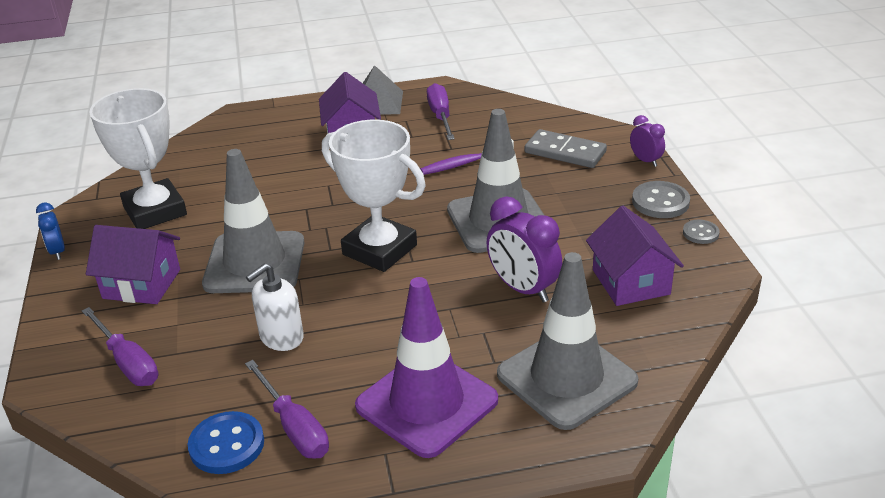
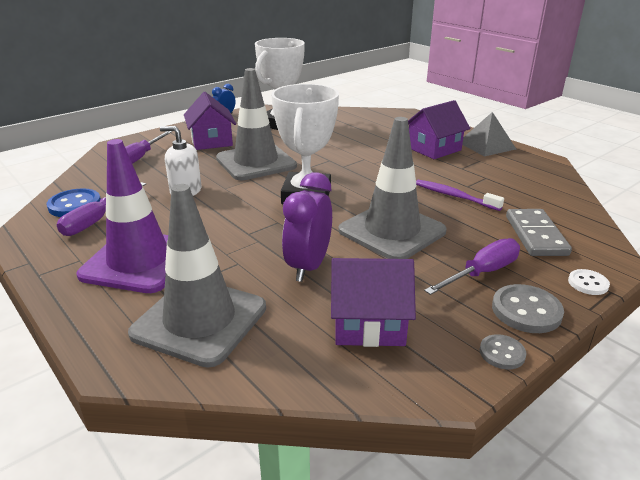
camera: 60 degrees right, 5 degrees down
purple screwdriver [427,83,455,140] -> purple screwdriver moved to [424,238,520,295]
purple house [586,206,684,306] -> purple house turned 45 degrees clockwise [331,258,416,347]
purple clock [630,115,665,167] -> white button [568,269,610,295]

